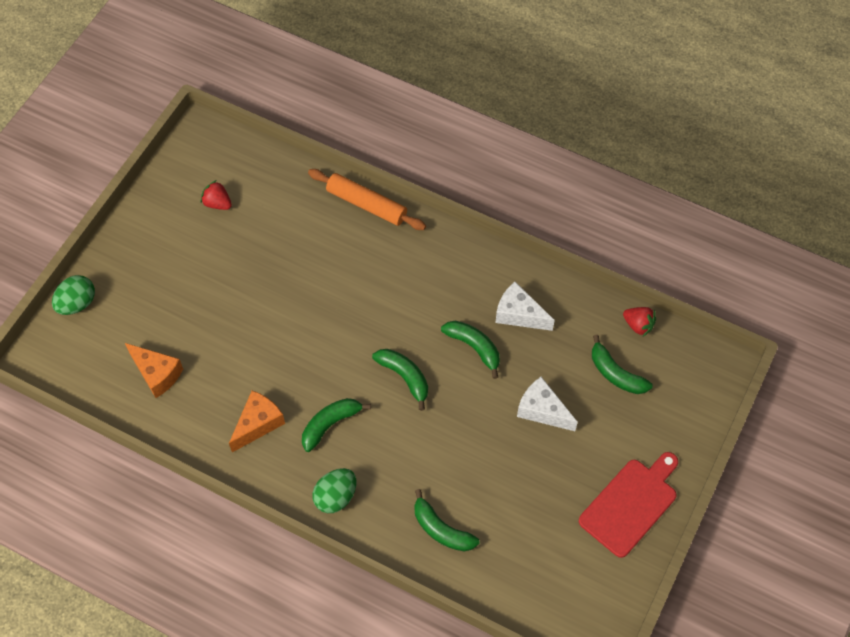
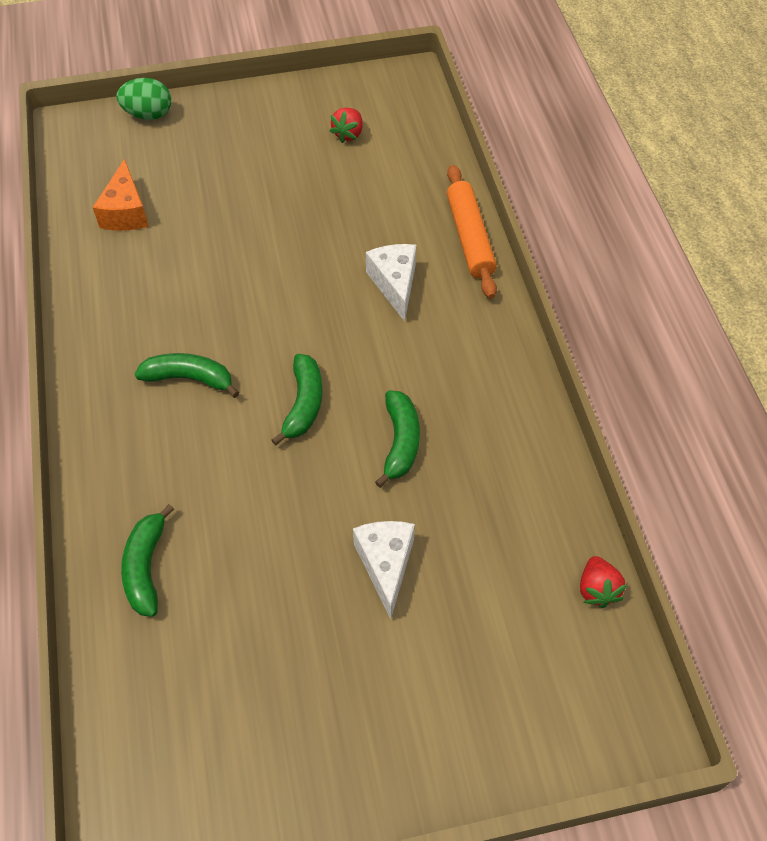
camera: 50 degrees right, 5 degrees down
red strawberry [201,180,232,210] -> red strawberry turned 150 degrees counterclockwise [330,108,363,143]
orange cheese [229,391,285,452] -> none
green egg [312,468,356,513] -> none
white cheese [495,282,555,331] -> white cheese moved to [366,244,416,322]
red cutting board [579,452,678,558] -> none
green banana [592,335,653,394] -> none

